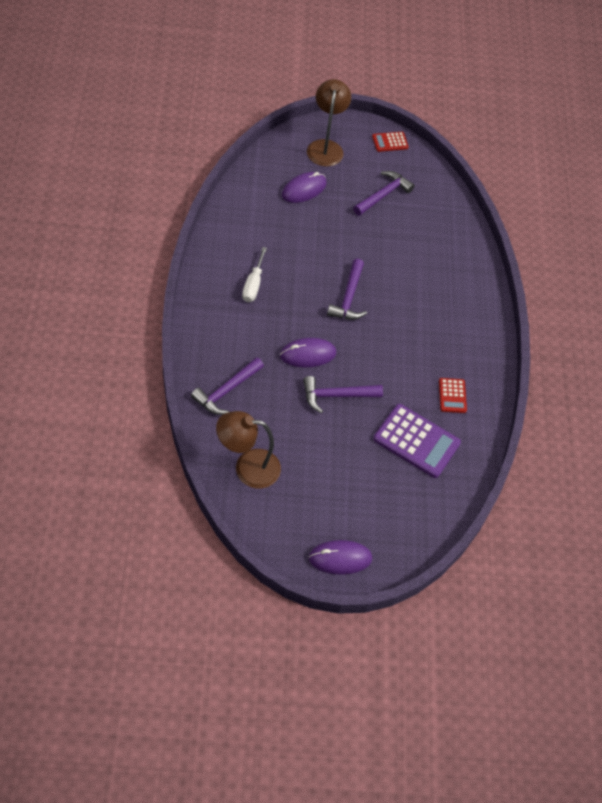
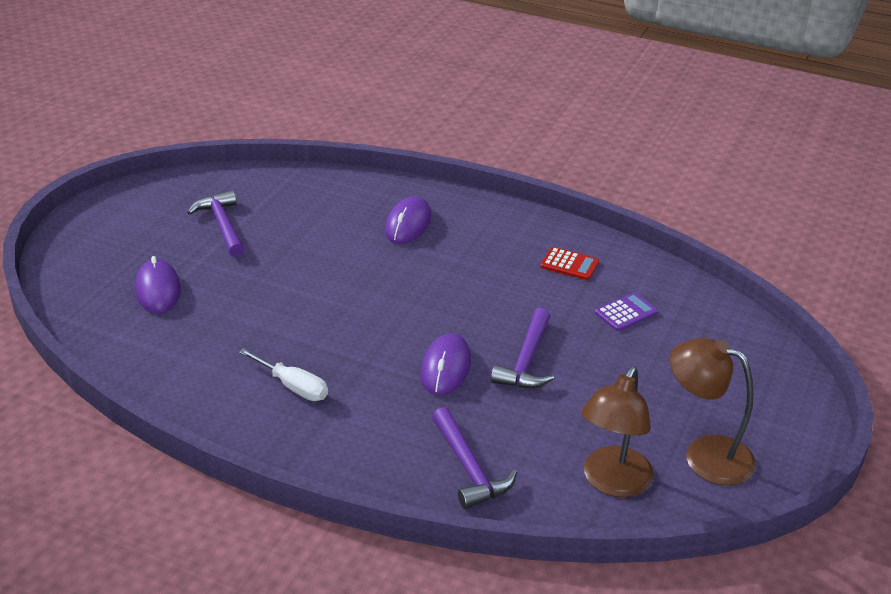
camera: 60 degrees left, 20 degrees down
brown lamp [307,79,351,167] -> brown lamp moved to [670,338,756,485]
purple mouse [309,540,372,575] -> purple mouse moved to [385,196,431,244]
purple hammer [327,259,367,320] -> none
red calculator [372,132,409,152] -> none
purple calculator [373,404,461,478] -> purple calculator [595,292,658,331], size x0.53

